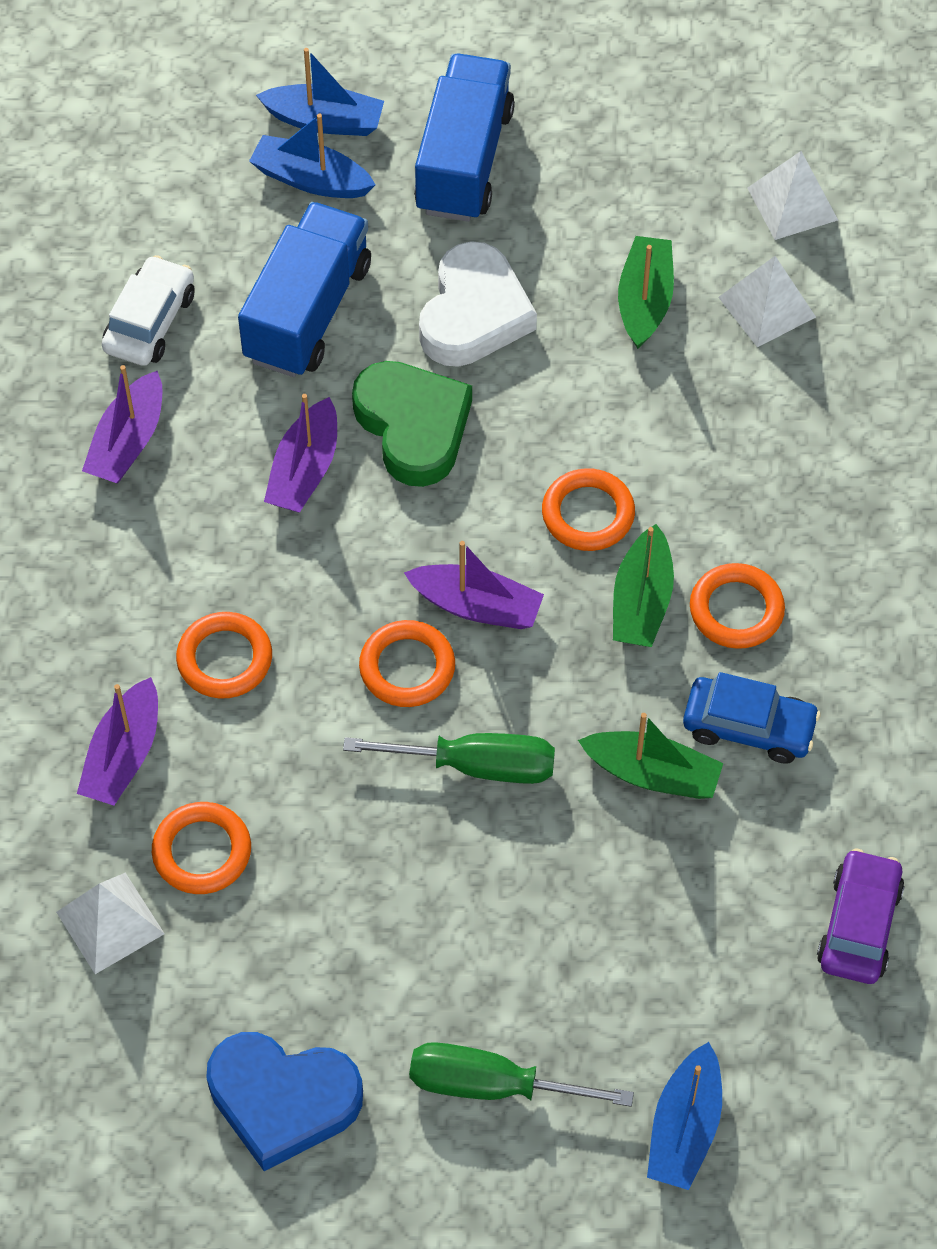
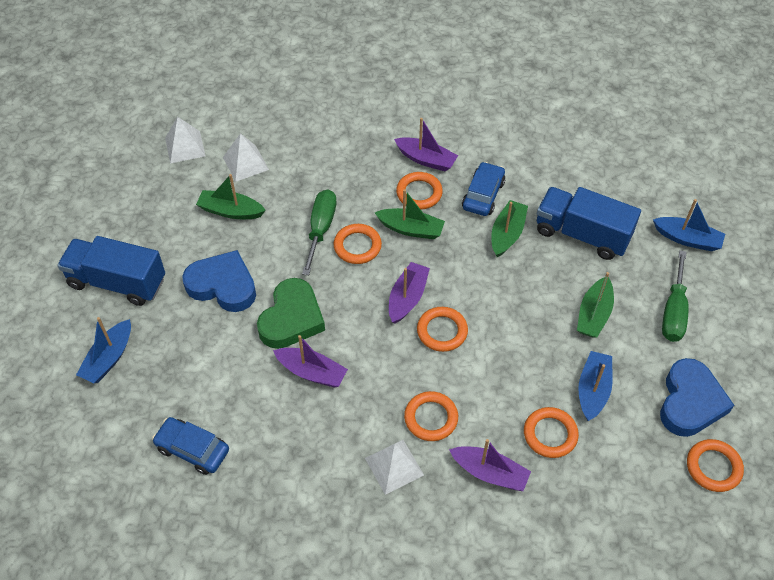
camera: 85 degrees left, 5 degrees down
white pyramid [56,873,165,974] -> white pyramid moved to [365,440,424,495]
purple boat [82,365,162,483] -> purple boat moved to [394,118,458,172]
white car [102,255,195,366] -> blue car [152,417,229,475]
blue truck [238,202,371,377] -> blue truck moved to [537,187,641,260]
blue boat [256,48,384,136] -> blue boat moved to [578,351,613,421]
green screwdriver [343,733,555,784] -> green screwdriver moved to [302,190,337,275]
green heart [352,361,472,487] -> green heart turned 135 degrees clockwise [257,278,325,349]
white heart [419,241,537,367] -> blue heart [182,250,256,312]
purple car [817,848,905,984] -> none
none -> green boat [577,272,614,338]
none -> orange ring [687,439,744,492]

